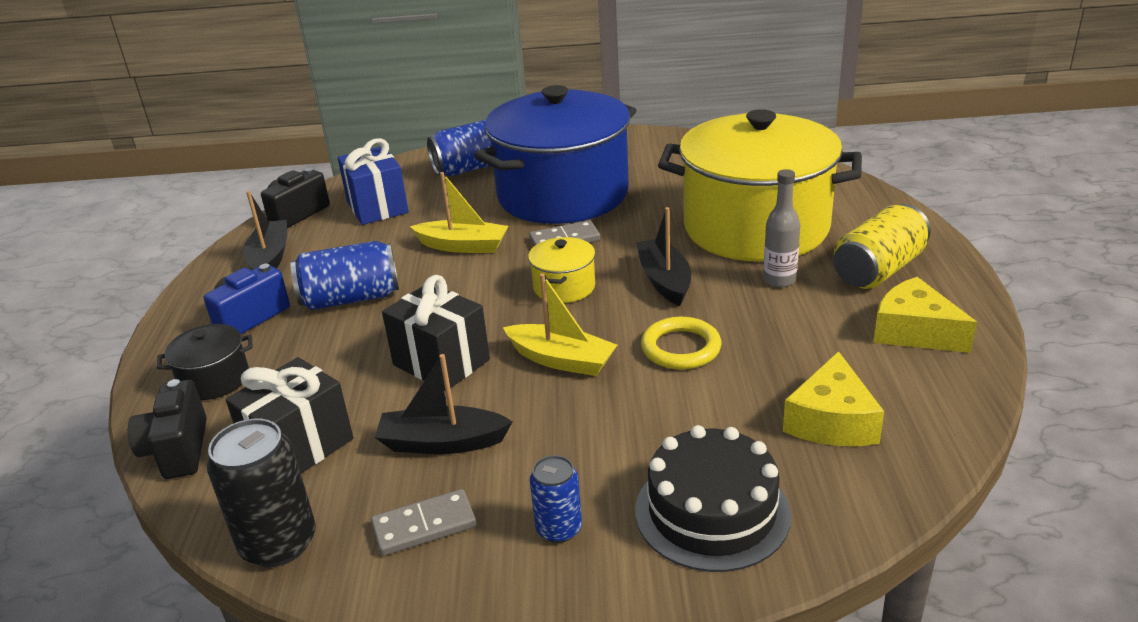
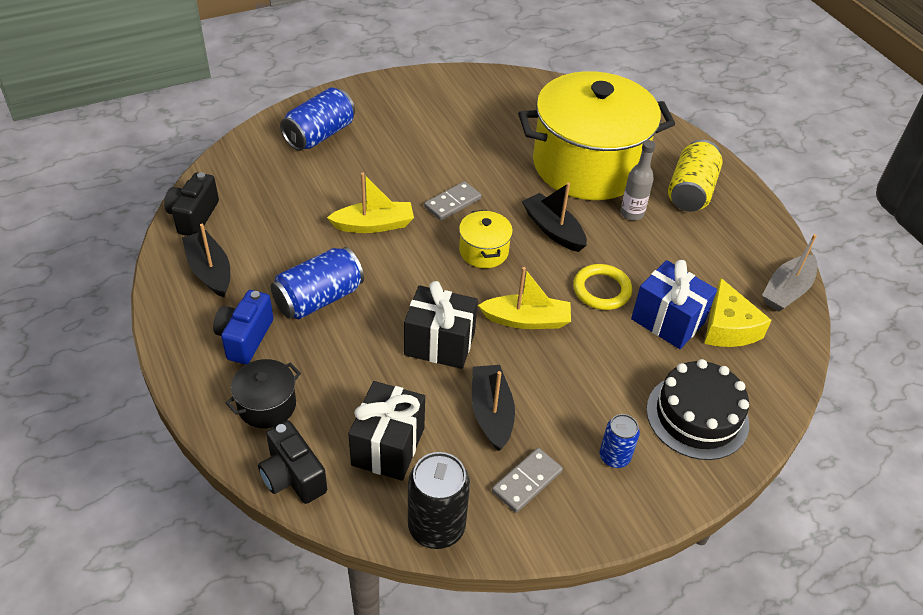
camera: 30 degrees left, 15 degrees up
blue gift [338,138,409,225] -> blue gift moved to [631,260,717,349]
black boat [375,354,513,454] -> black boat turned 105 degrees clockwise [472,365,515,451]
blue pot [474,85,636,224] -> none
yellow cheese [873,277,977,353] -> none
none -> grey boat [762,234,817,312]

